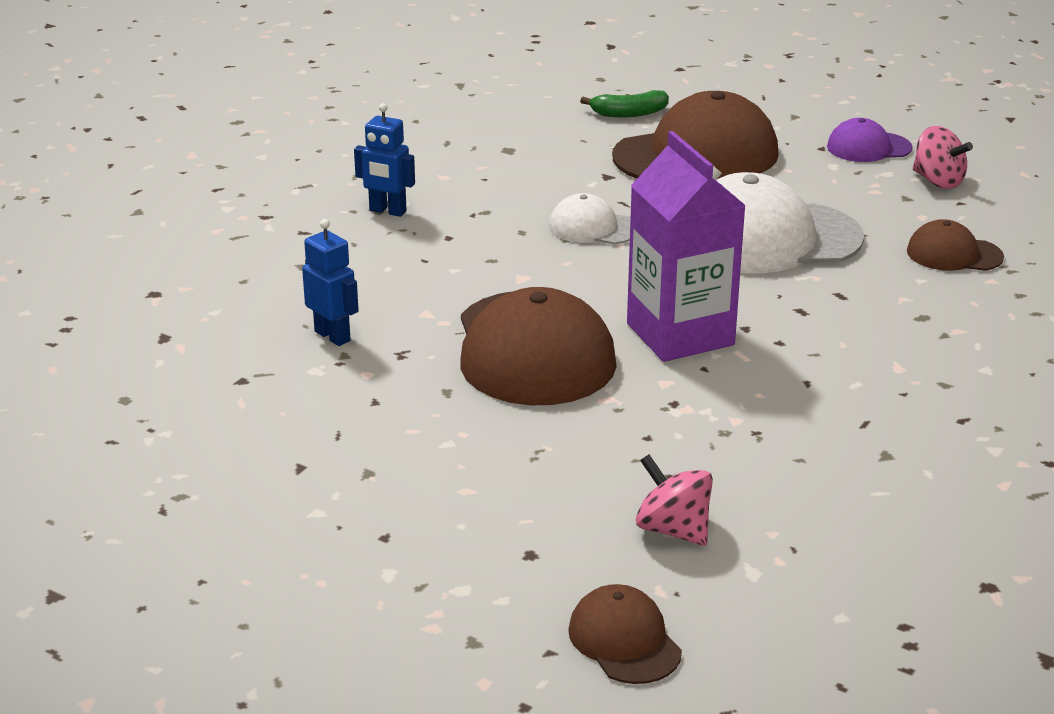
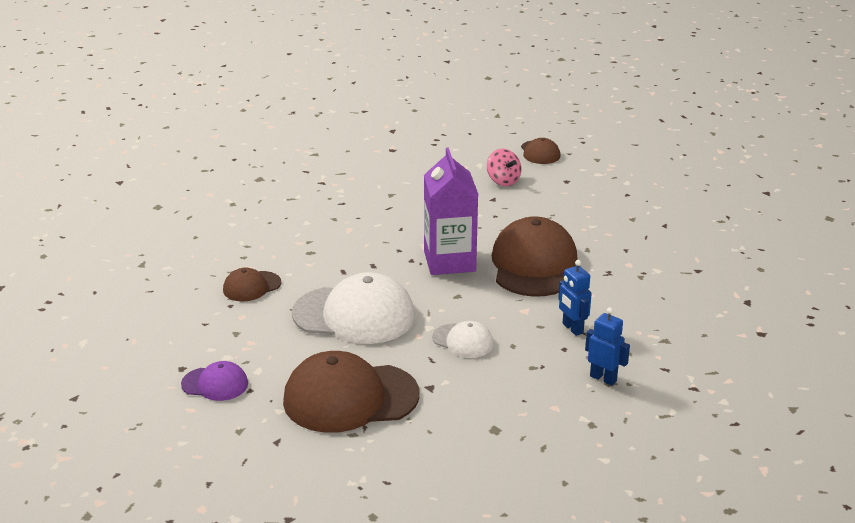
camera: 165 degrees left, 0 degrees up
blue robot [302,219,359,346] -> blue robot moved to [558,260,592,336]
green banana [580,90,669,117] -> none
brown cap [907,219,1004,271] -> brown cap turned 120 degrees clockwise [223,268,281,301]
pink spinning top [913,126,973,189] -> none

